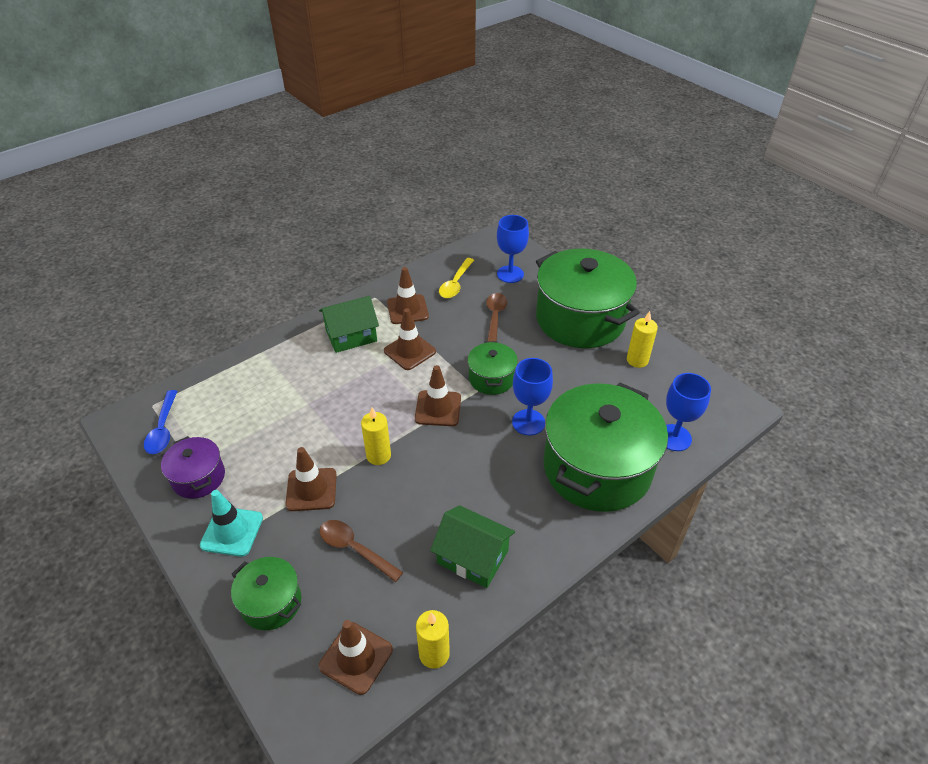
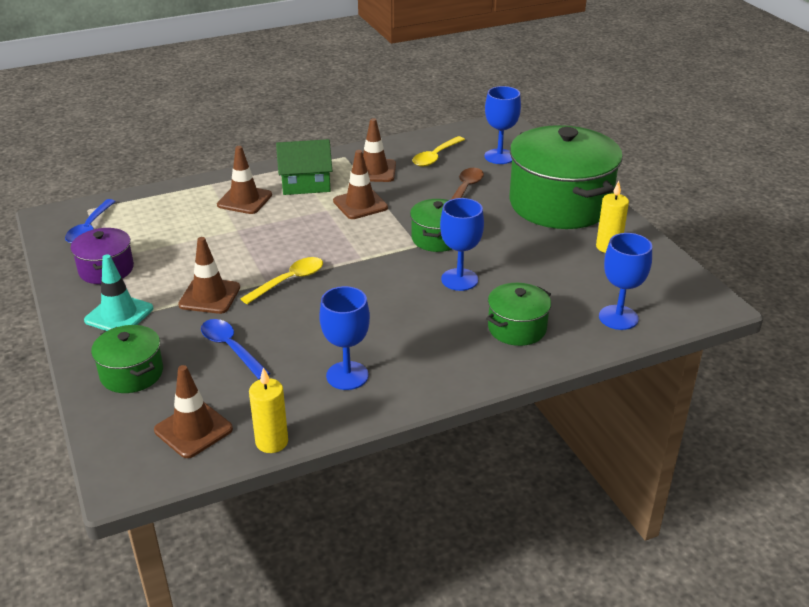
camera: 15 degrees right, 10 degrees down
brown spoon [319,520,403,582] -> blue spoon [201,319,270,380]
yellow candle [361,408,391,465] -> yellow spoon [240,257,323,304]
brown traffic cone [415,365,461,426] -> brown traffic cone moved to [217,146,272,214]
green house [430,505,515,588] -> blue goblet [319,286,370,390]
green pot [544,383,668,512] -> green pot [486,283,551,346], size x0.48

